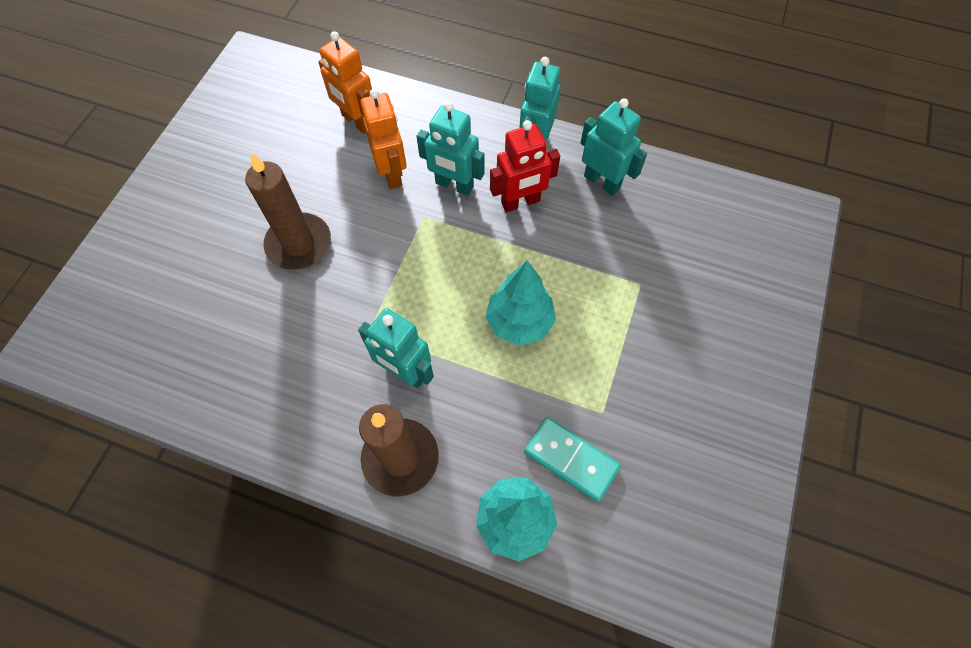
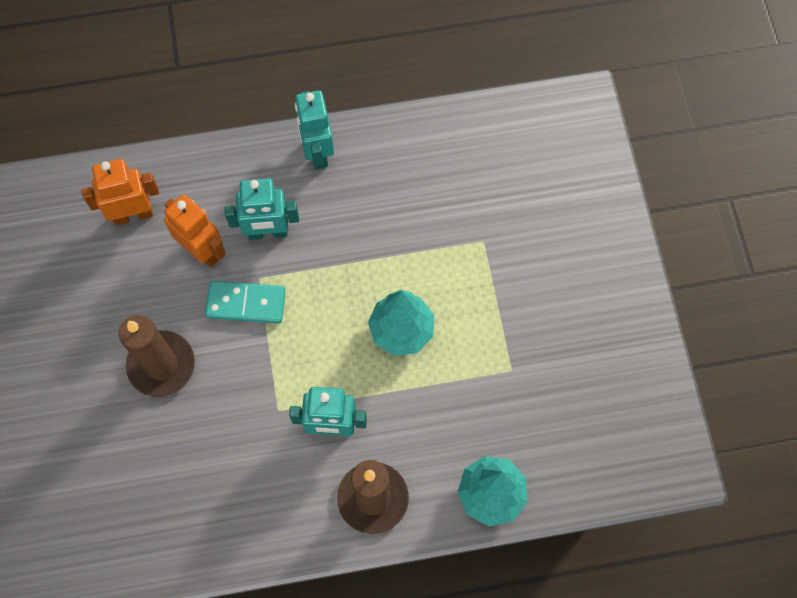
camera: 30 degrees left, 5 degrees up
orange robot [318,31,372,134] -> orange robot turned 150 degrees clockwise [82,159,159,225]
red robot [490,120,560,212] -> none
turquoise domino [524,417,621,502] -> turquoise domino moved to [205,281,286,324]
turquoise robot [580,98,647,196] -> none

